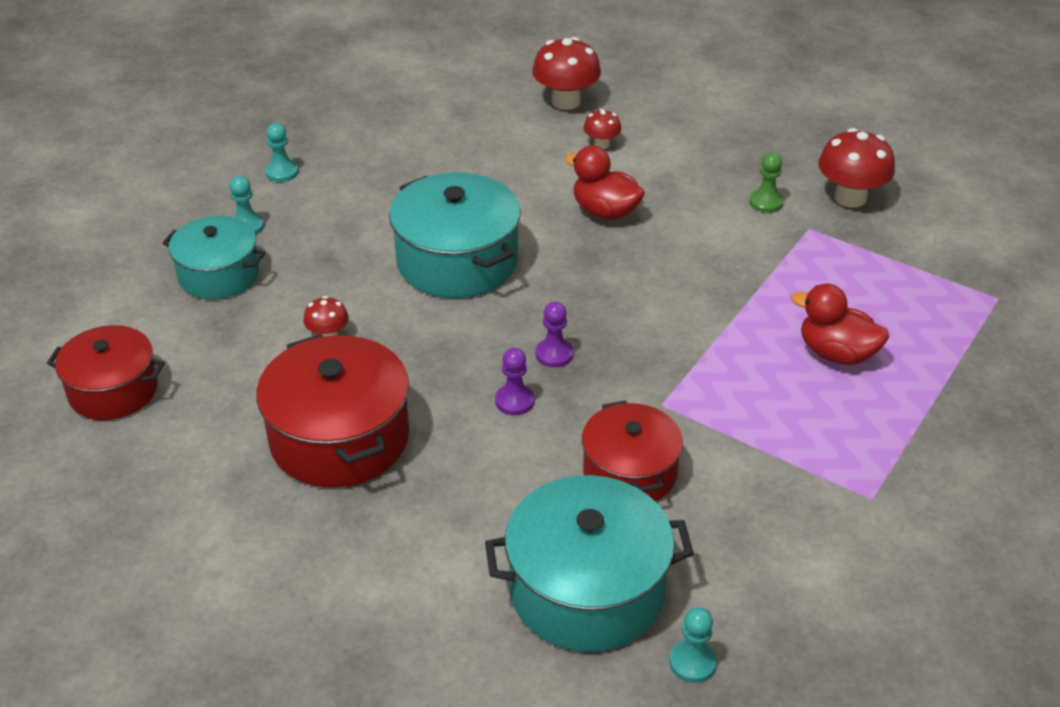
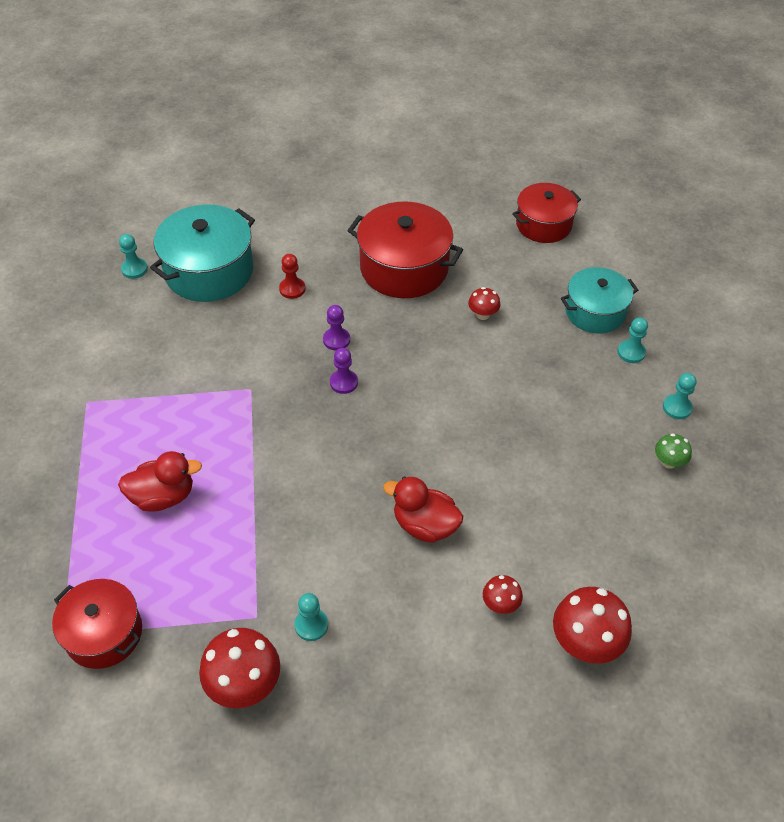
camera: 140 degrees right, 10 degrees up
turquoise pot [389,172,521,298] -> none
red duck [564,145,645,220] -> red duck turned 150 degrees counterclockwise [383,477,463,543]
red pot [582,400,683,502] -> red pot moved to [52,579,142,669]
green pawn [749,153,783,213] -> turquoise pawn [294,593,328,641]
none -> red pawn [279,254,306,299]
none -> green mushroom [655,433,692,469]

